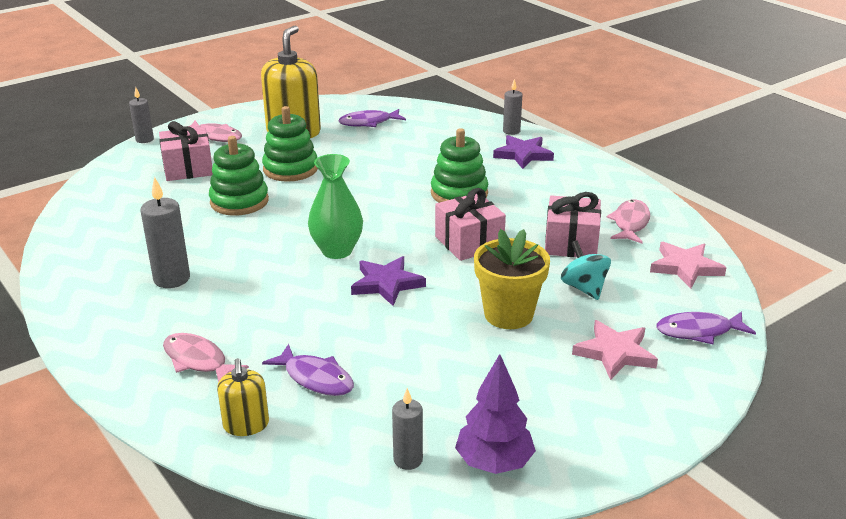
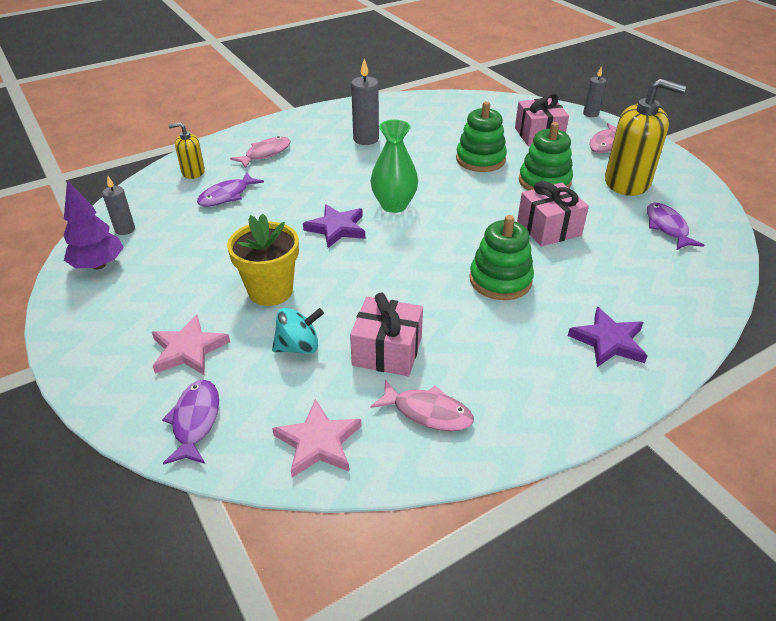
camera: 95 degrees right, 10 degrees up
pink gift [435,188,506,261] -> pink gift moved to [517,181,589,246]
grey candle [503,79,522,135] -> none

